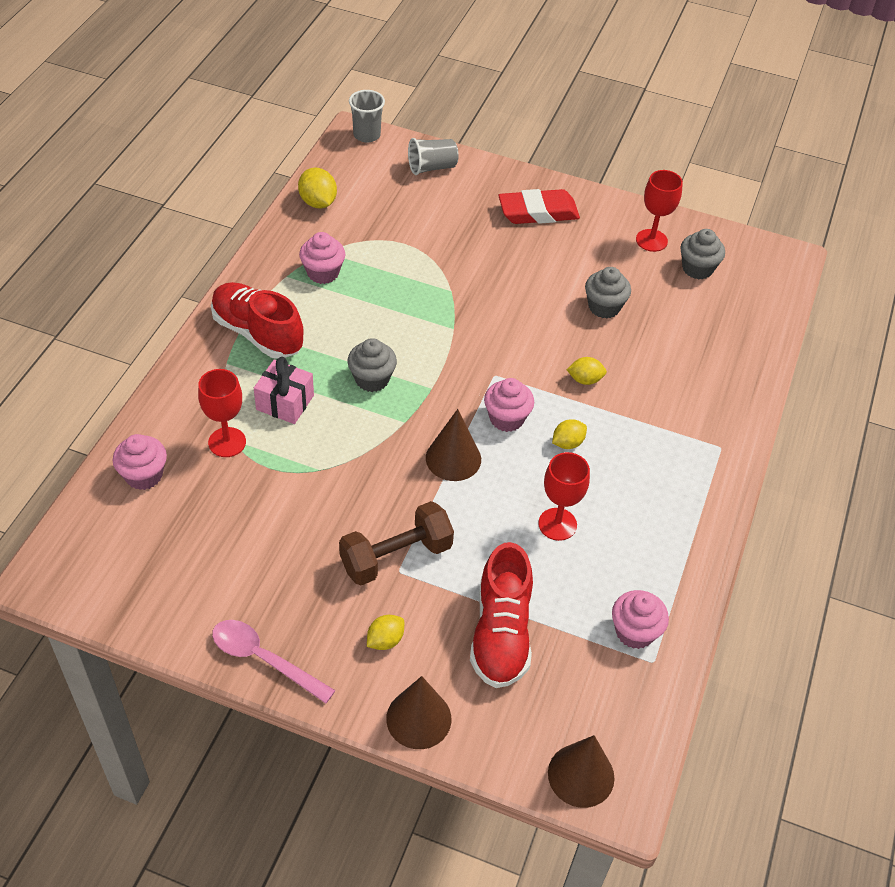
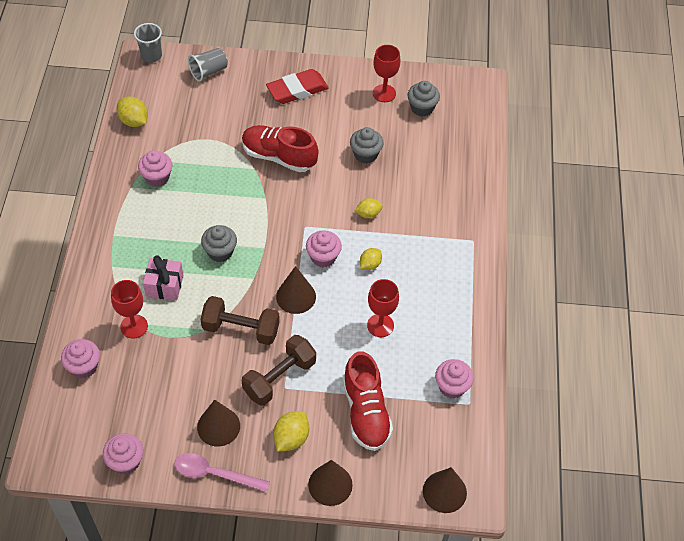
camera: 15 degrees left, 5 degrees up
red shoe [211,282,304,359] -> red shoe moved to [242,125,318,172]
yellow lemon [367,615,404,650] -> yellow lemon [273,411,309,452], size x1.51
none -> pink cupcake [103,433,144,475]
none -> brown cone [197,400,240,446]
none -> brown dumbbell [200,296,280,345]

